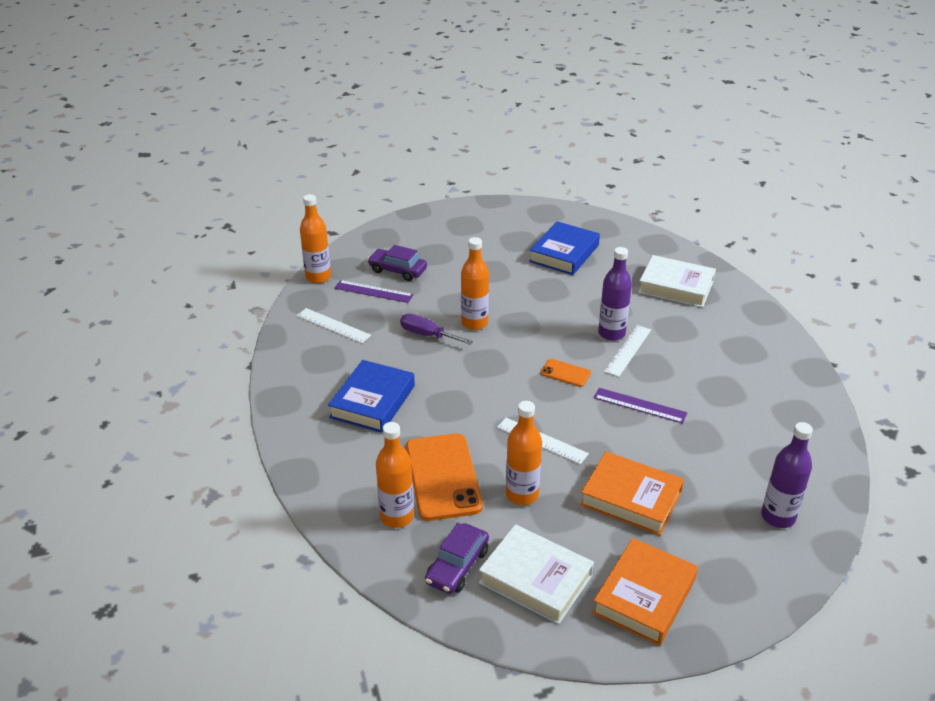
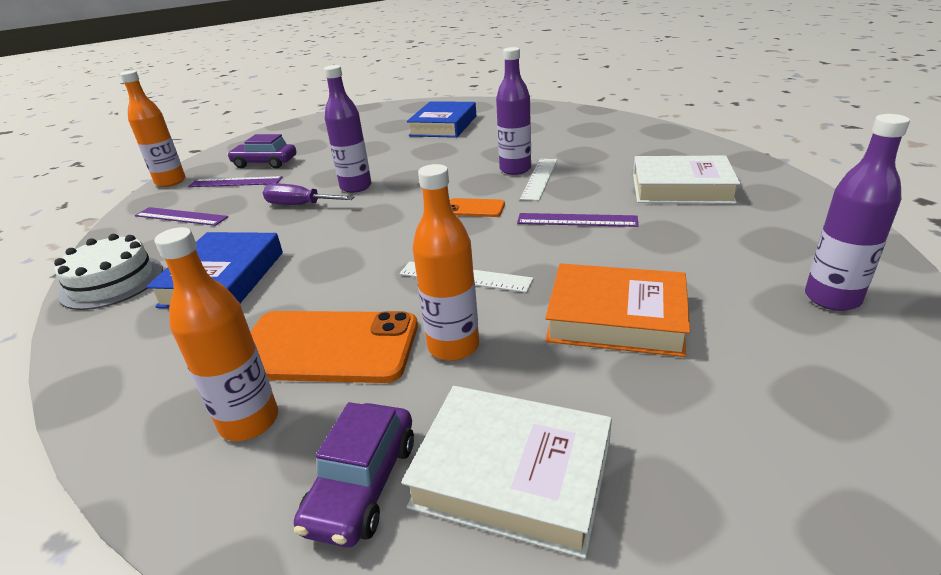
camera: 10 degrees left, 5 degrees down
white ruler [297,308,371,343] -> purple ruler [135,207,228,226]
orange phone [406,433,483,521] -> orange phone turned 60 degrees counterclockwise [250,311,418,383]
orange bottle [461,237,489,330] -> purple bottle [324,65,372,193]
orange book [592,538,698,646] -> none
white book [638,255,716,308] -> white book moved to [633,155,741,204]
none -> white cake [54,234,163,310]

